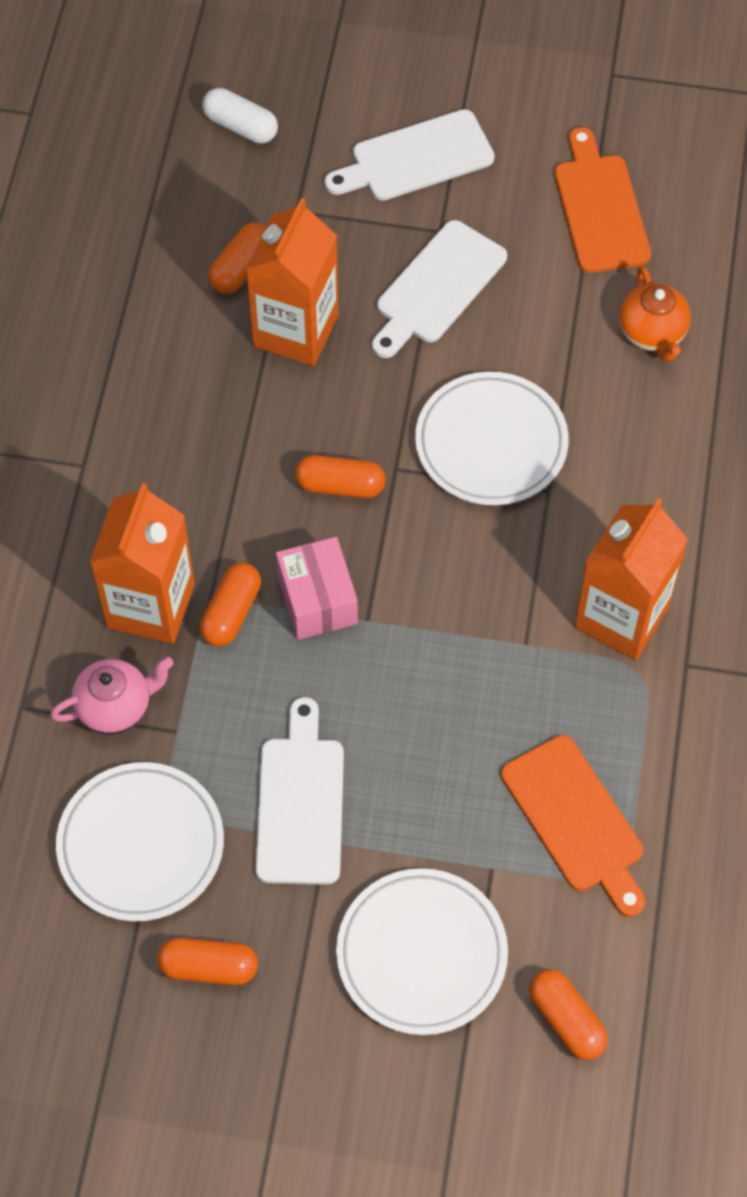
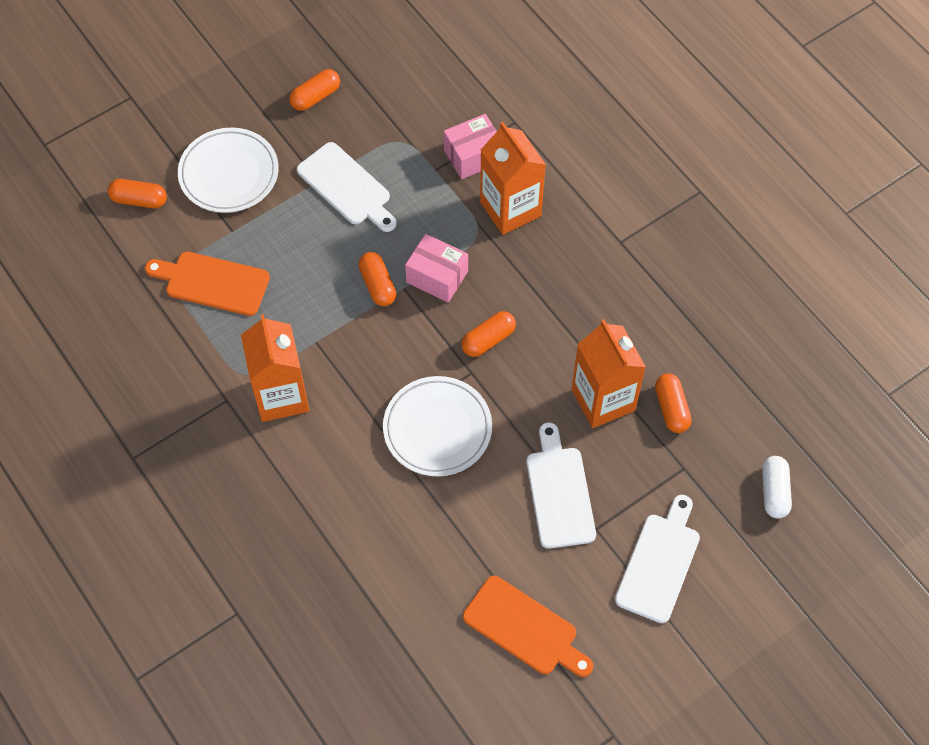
camera: 135 degrees right, 0 degrees up
pink teapot [50,657,174,735] -> pink box [444,114,497,179]
white plate [56,762,224,921] -> none
orange capsule [199,562,261,647] -> orange capsule moved to [358,252,396,306]
white capsule [202,88,278,144] -> white capsule turned 75 degrees counterclockwise [762,456,792,519]
orange teapot [619,265,691,362] -> none

